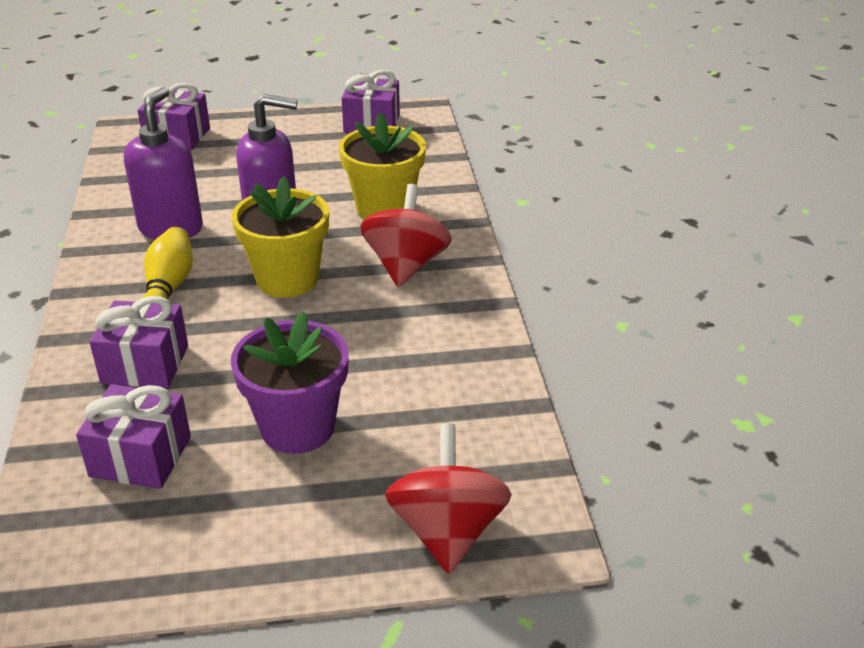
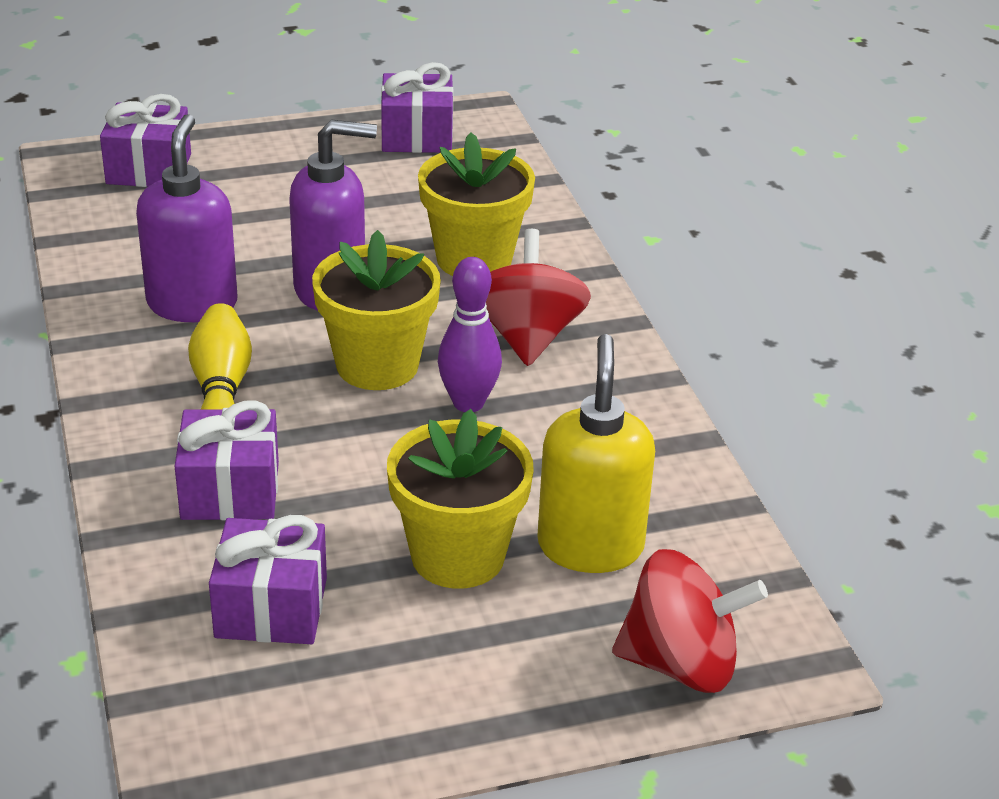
camera: 10 degrees left, 0 degrees up
purple flower pot [231,312,349,454] -> yellow flower pot [387,409,534,589]
red spinning top [385,424,512,574] -> red spinning top turned 105 degrees clockwise [612,549,768,693]
none -> purple bowling pin [438,257,502,412]
none -> yellow soap dispenser [537,334,655,573]

